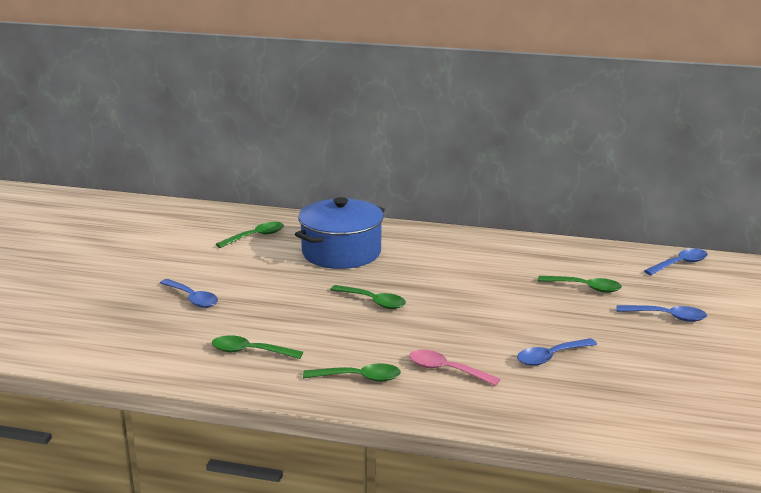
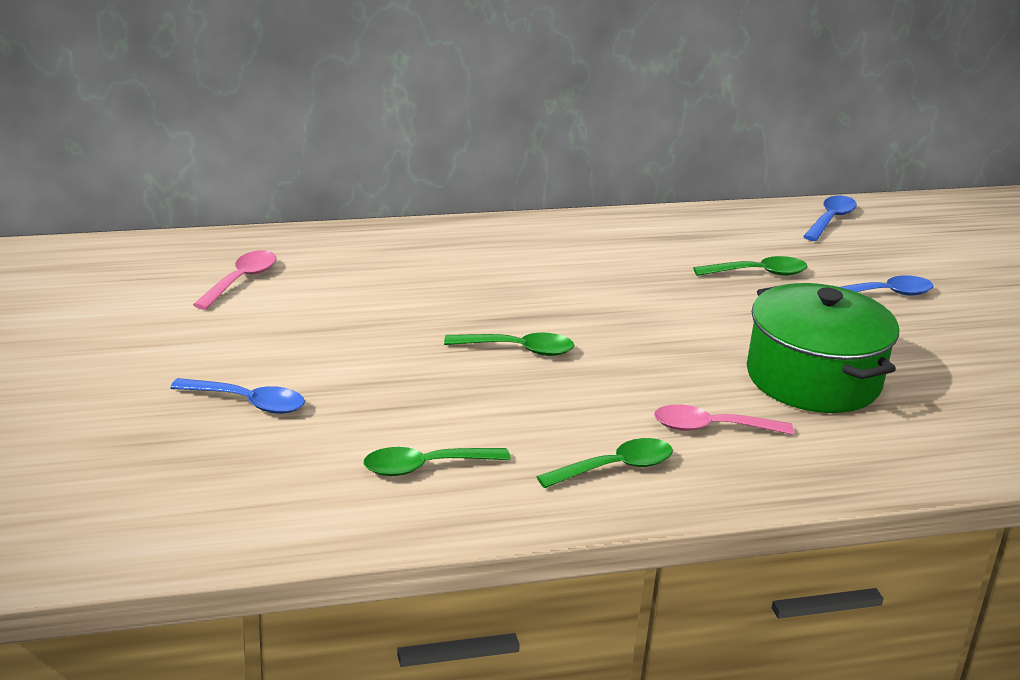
camera: 30 degrees left, 5 degrees up
green spoon [216,222,284,248] -> pink spoon [193,250,276,310]
blue pot [295,197,385,269] -> none
blue spoon [517,338,597,366] -> green pot [747,283,899,413]

